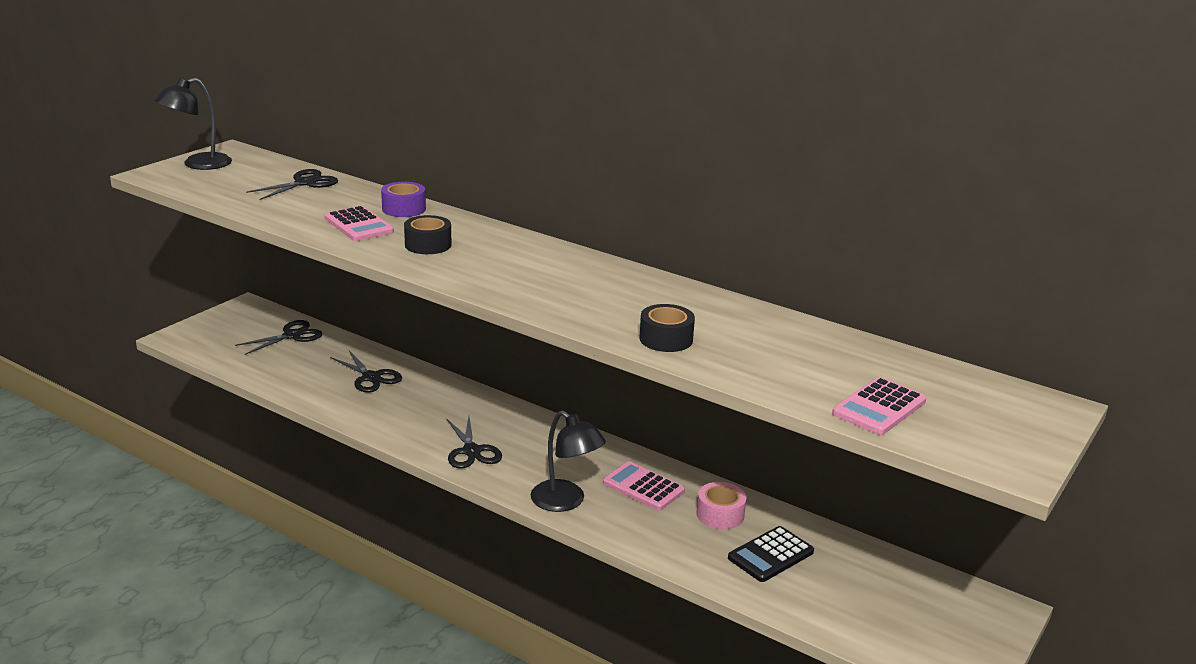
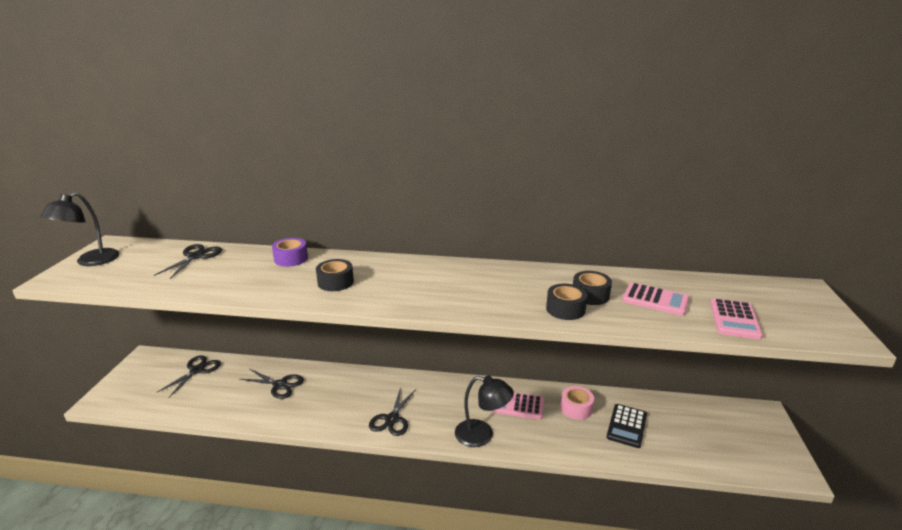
camera: 25 degrees left, 0 degrees up
pink calculator [325,206,394,241] -> pink calculator moved to [622,283,689,316]
black scissors [446,417,502,469] -> black scissors turned 60 degrees clockwise [369,387,416,436]
none -> black tape [573,271,612,305]

